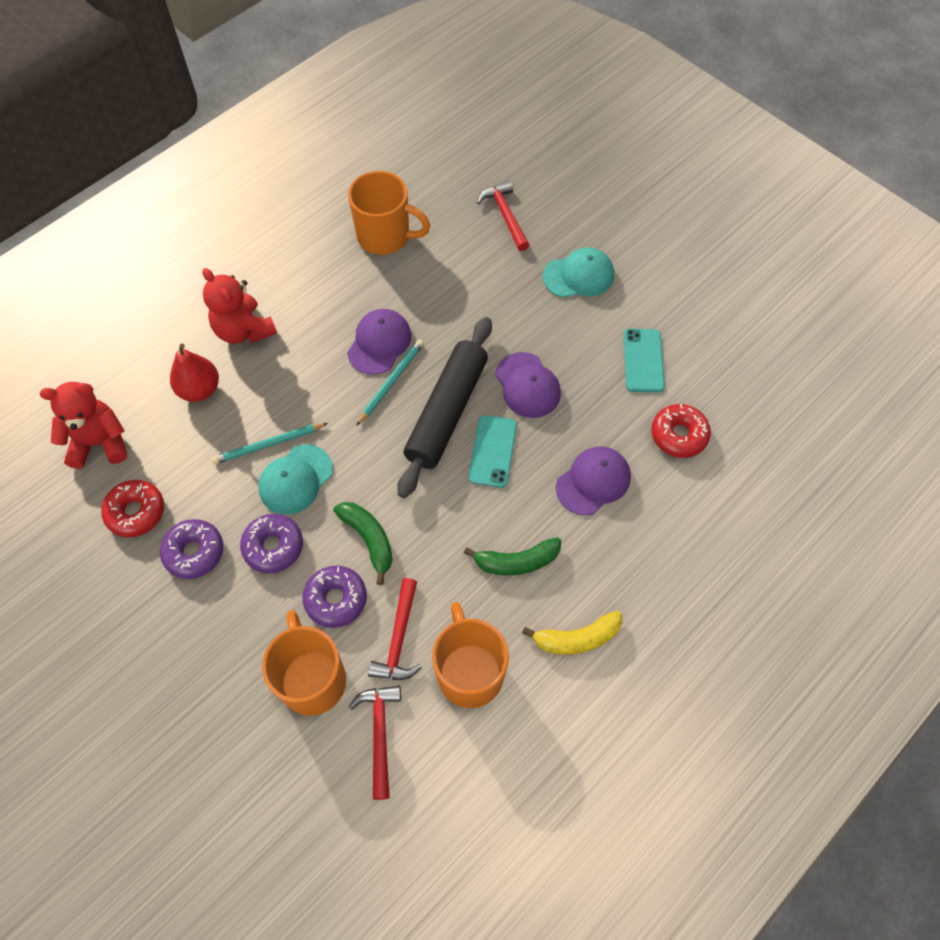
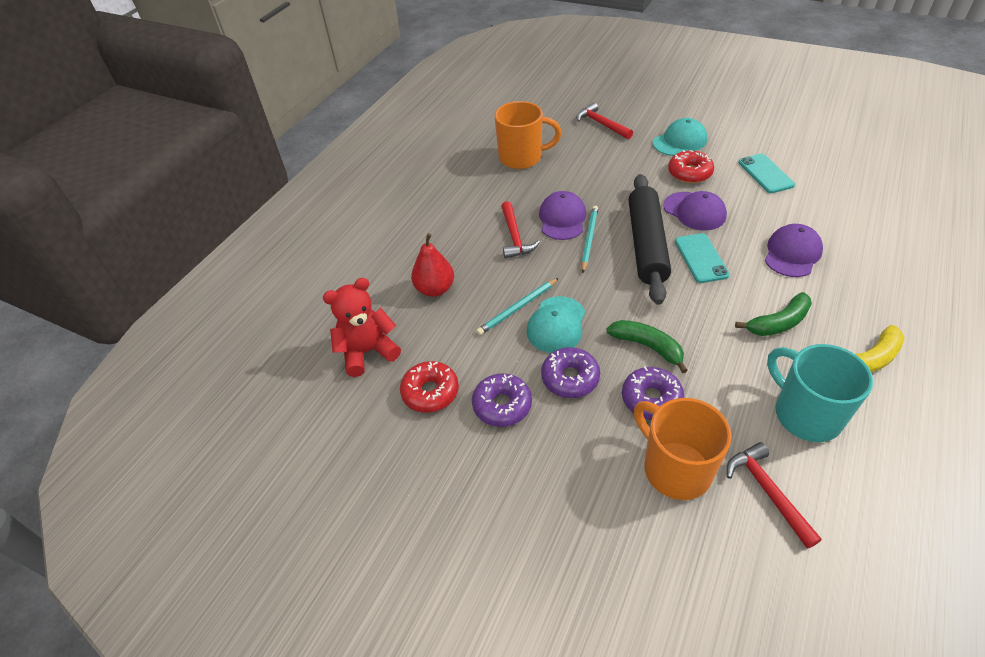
camera: 15 degrees left, 15 degrees down
red teddy bear [202,268,277,344] -> none
red hammer [368,578,422,680] -> red hammer moved to [501,201,540,259]
orange mug [432,602,509,708] -> turquoise mug [767,344,873,442]
red donut [651,404,711,458] -> red donut moved to [668,150,714,183]

